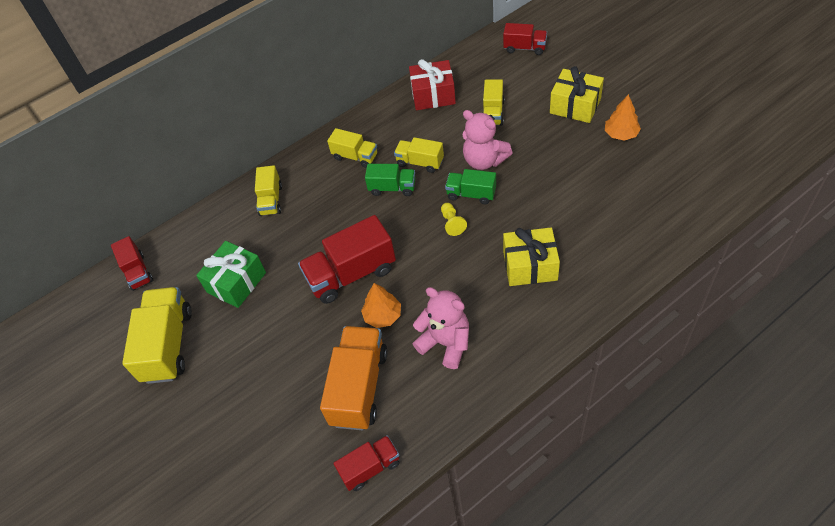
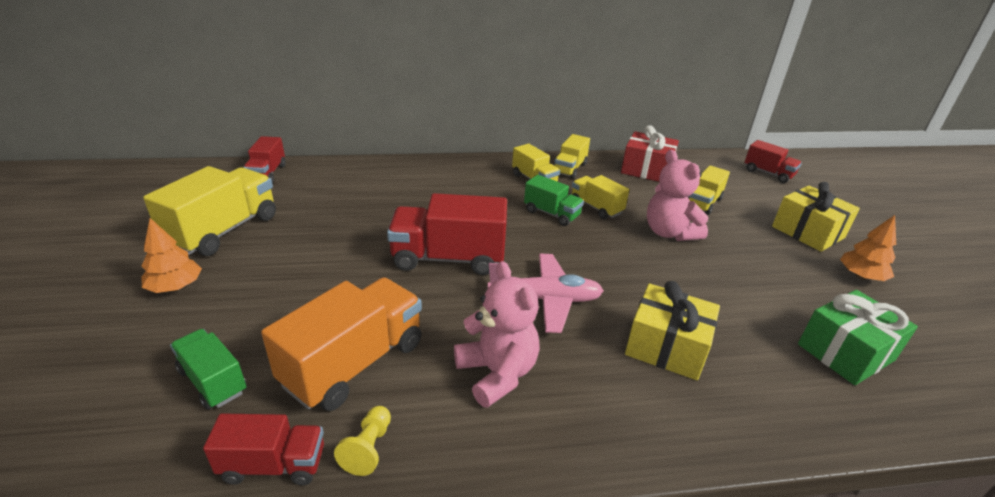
camera: 20 degrees right, 20 degrees down
green gift [196,241,266,308] -> green gift moved to [798,290,918,385]
yellow truck [255,165,282,216] -> yellow truck moved to [554,134,590,179]
orange tree [361,283,401,328] -> orange tree moved to [142,218,202,293]
yellow pawn [441,203,467,236] -> yellow pawn moved to [334,406,391,476]
green truck [445,169,496,204] -> green truck moved to [170,329,247,410]
none -> pink plane [488,253,604,333]

